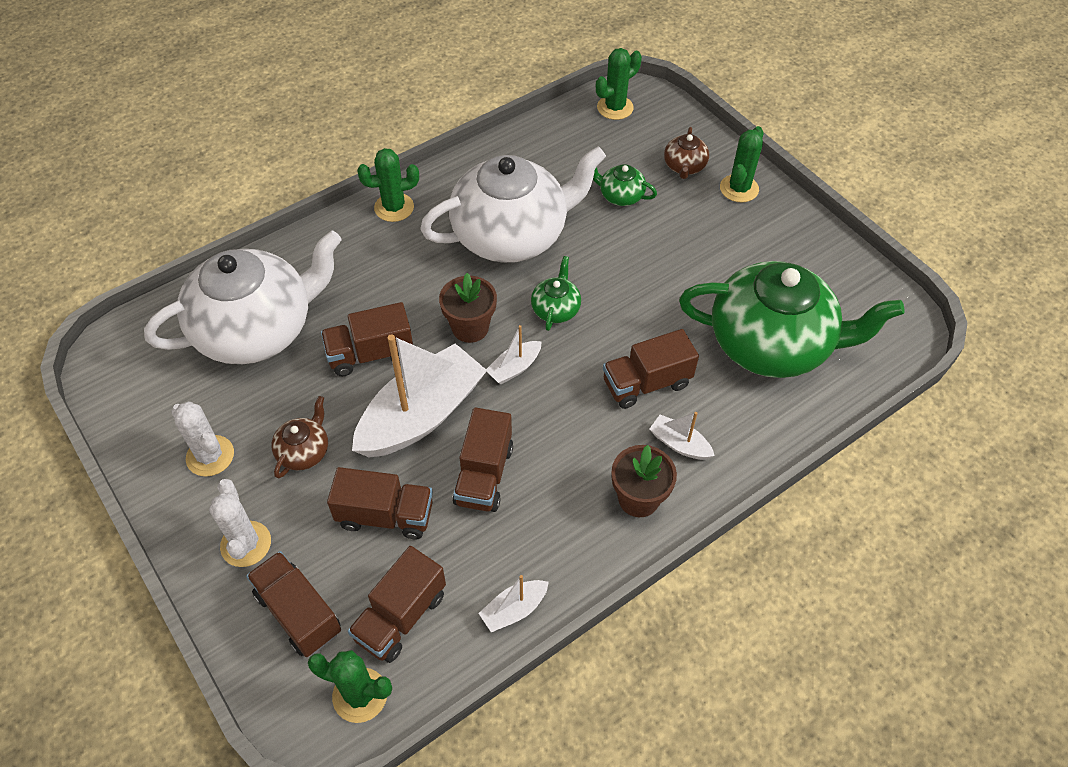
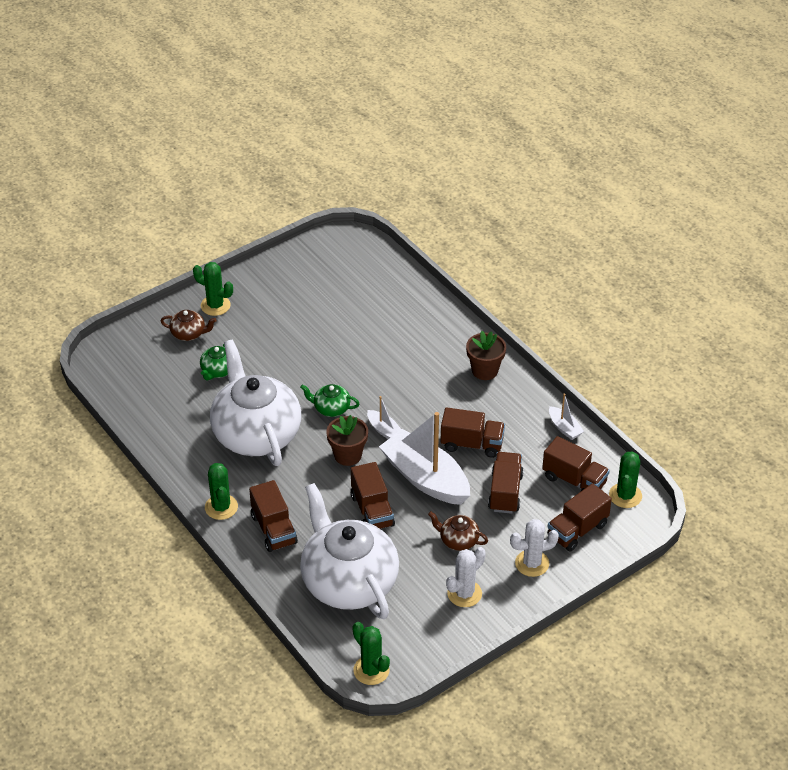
camera: 90 degrees left, 10 degrees down
green cactus [596,48,642,120] -> green cactus moved to [353,622,390,685]
brown truck [603,329,699,409] -> brown truck moved to [249,480,298,552]
white boat [650,412,715,460] -> none
green teapot [679,261,905,378] -> none

